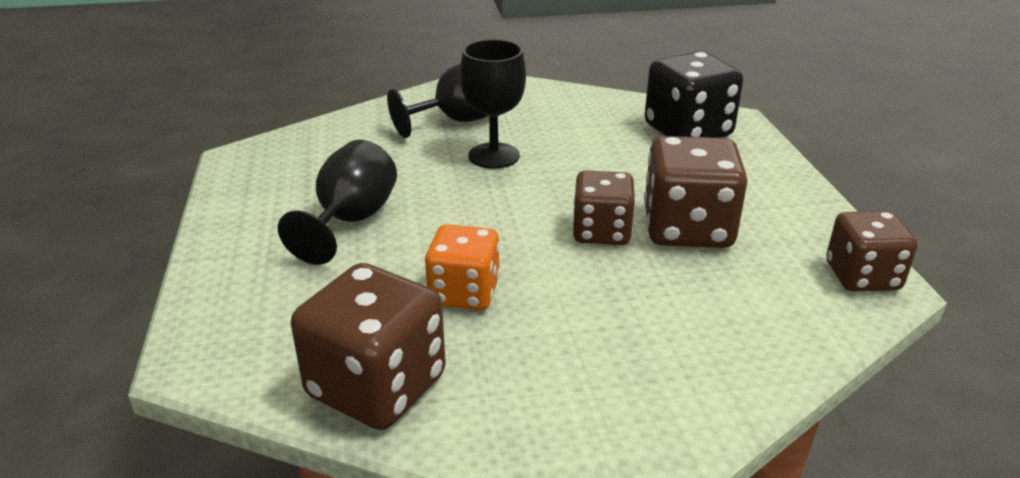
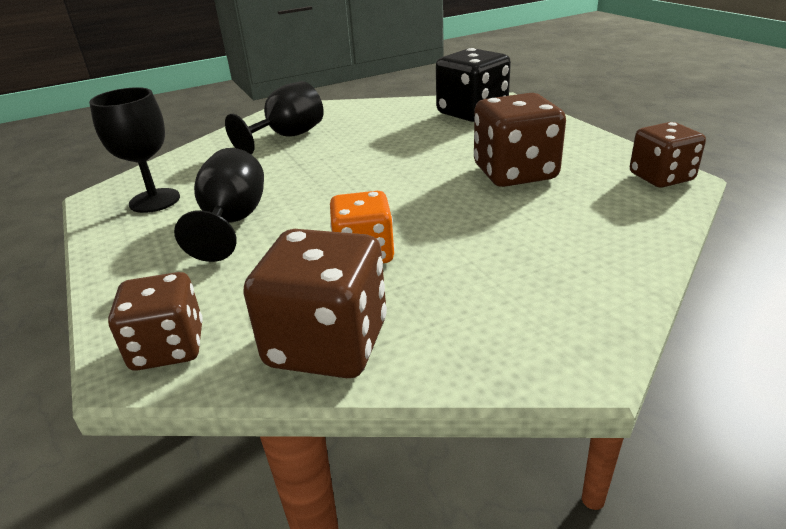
camera: 15 degrees left, 0 degrees up
black goblet [460,39,526,169] -> black goblet moved to [89,87,180,213]
brown dice [573,170,635,245] -> brown dice moved to [108,272,203,371]

